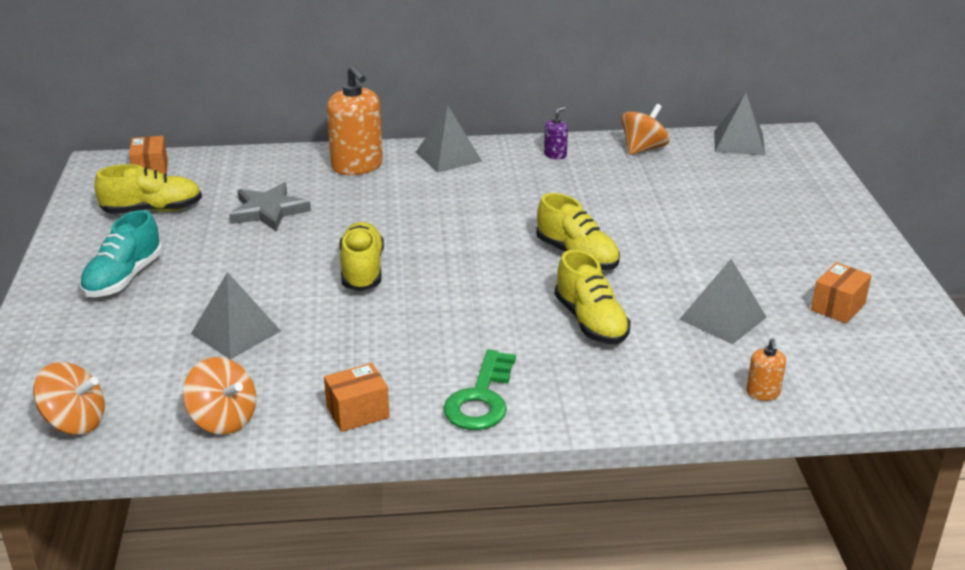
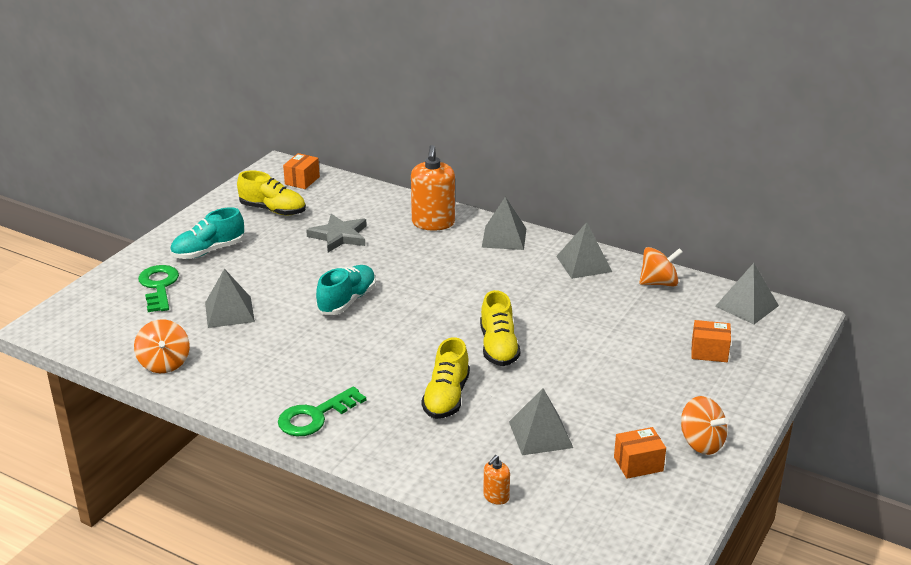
camera: 35 degrees right, 0 degrees up
orange spinning top [33,362,105,435] -> orange spinning top moved to [681,396,729,455]
orange box [324,363,390,432] -> orange box moved to [691,320,731,362]
yellow shoe [340,222,384,291] -> turquoise shoe [316,265,376,315]
purple soap dispenser [544,107,568,159] -> grey pyramid [556,222,612,279]
none -> green key [138,265,179,312]

